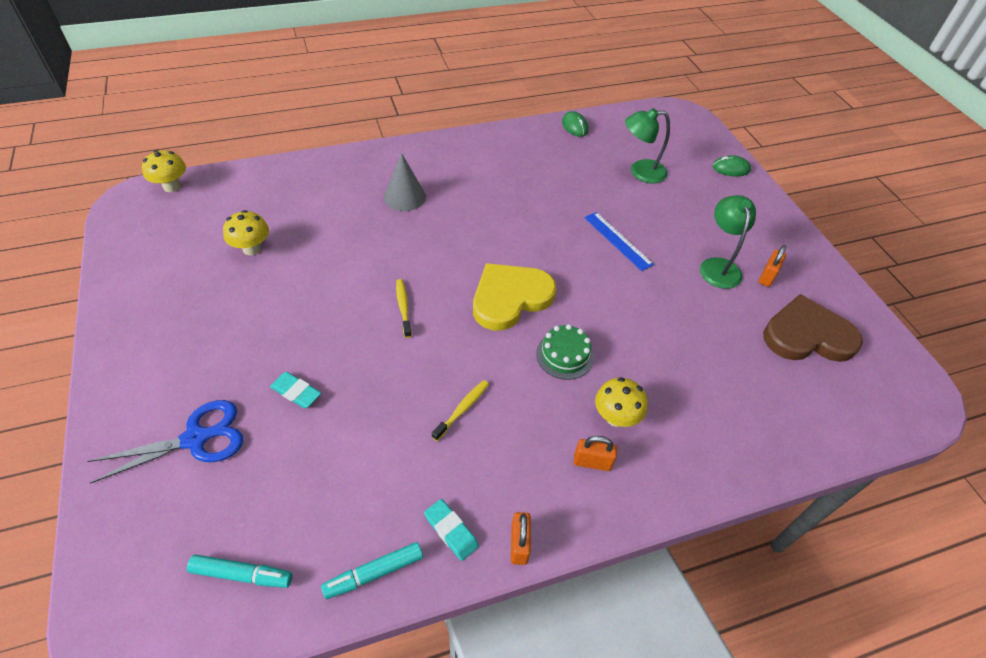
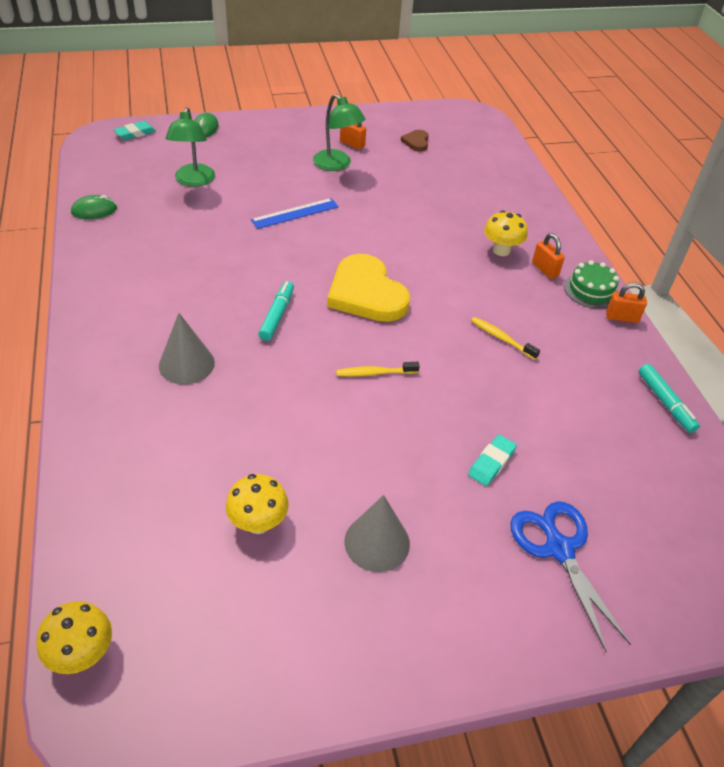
camera: 85 degrees left, 5 degrees down
turquoise marker [187,554,293,588] -> turquoise marker moved to [258,281,294,341]
turquoise eraser [424,499,479,561] -> turquoise eraser moved to [113,121,156,140]
green cake [536,324,594,380] -> green cake moved to [564,260,619,309]
orange padlock [574,436,617,471] -> orange padlock turned 45 degrees counterclockwise [532,233,565,279]
green lamp [700,195,756,289] -> green lamp turned 135 degrees counterclockwise [313,94,365,171]
brown heart [763,294,863,362] -> brown heart [401,130,429,151], size x0.45
none -> grey cone [344,495,410,572]

